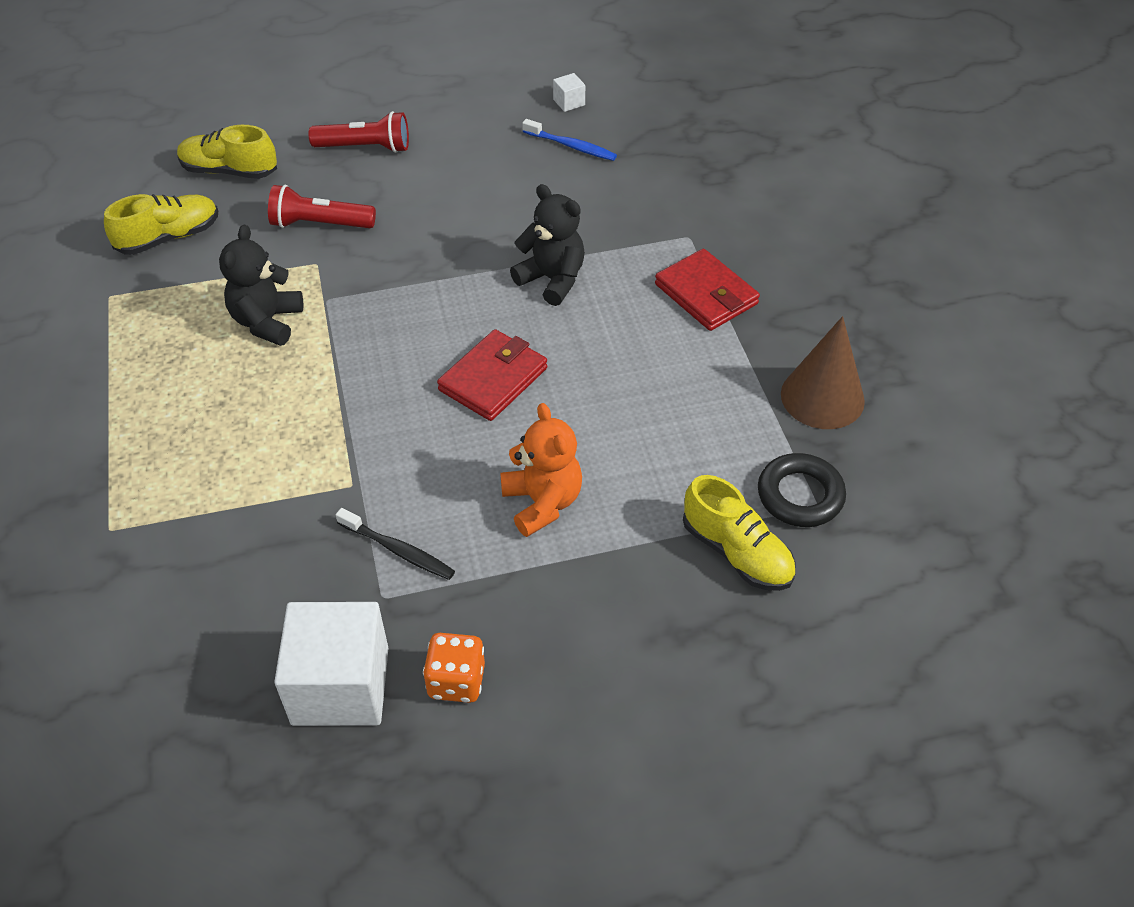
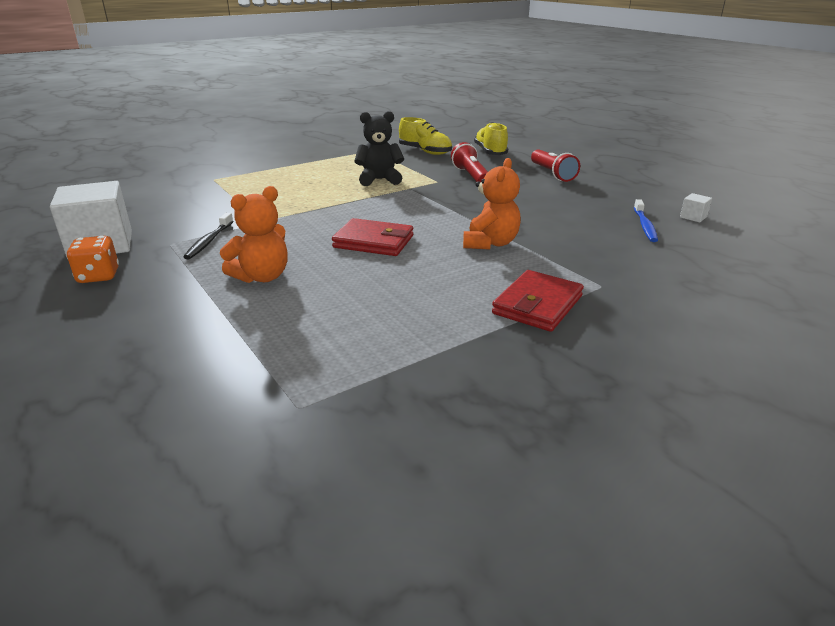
camera: 70 degrees right, 20 degrees down
black teddy bear [510,184,585,306] -> orange teddy bear [463,158,521,250]
yellow shoe [683,475,795,591] -> none
black ring [758,453,846,527] -> none
brown cone [781,316,865,429] -> none

